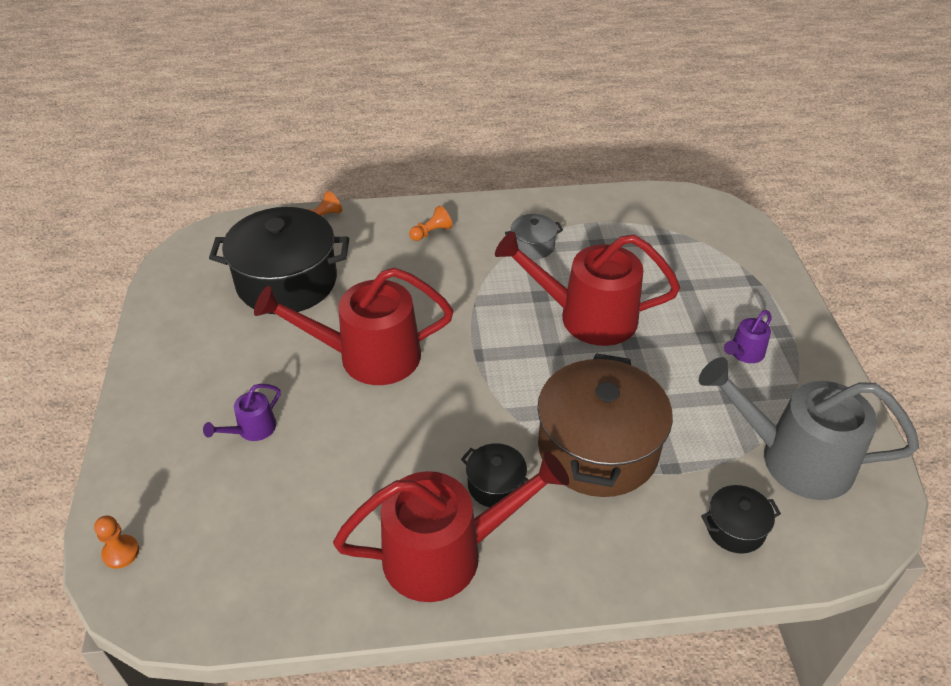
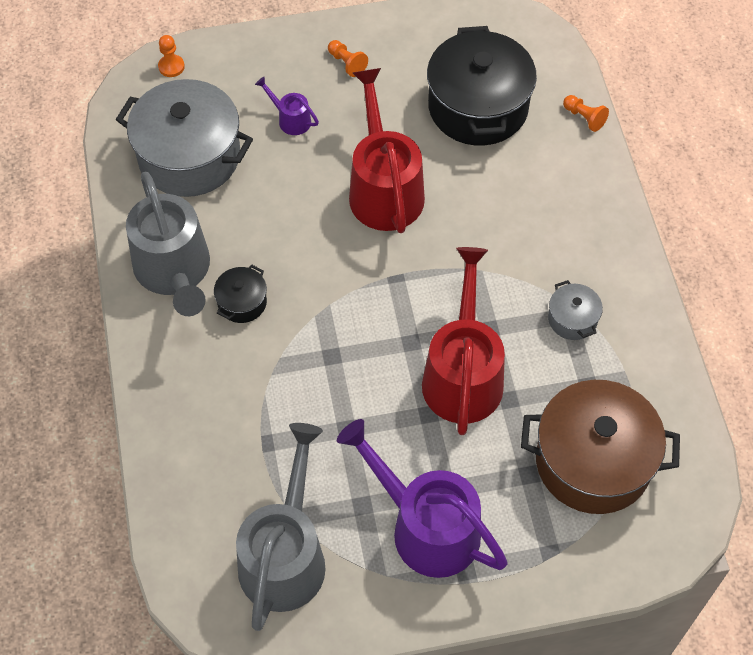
camera: 85 degrees right, 15 degrees up
red watering can [333,452,569,602] -> grey watering can [126,172,210,316]
orange pawn [409,206,453,241] -> orange pawn moved to [328,40,368,77]
brown pot [537,353,673,497] -> brown pot moved to [521,380,680,514]
black pot [701,485,781,554] -> none
purple watering can [724,310,772,363] -> purple watering can [337,419,508,578], size x2.27
none -> grey pot [116,79,253,197]

